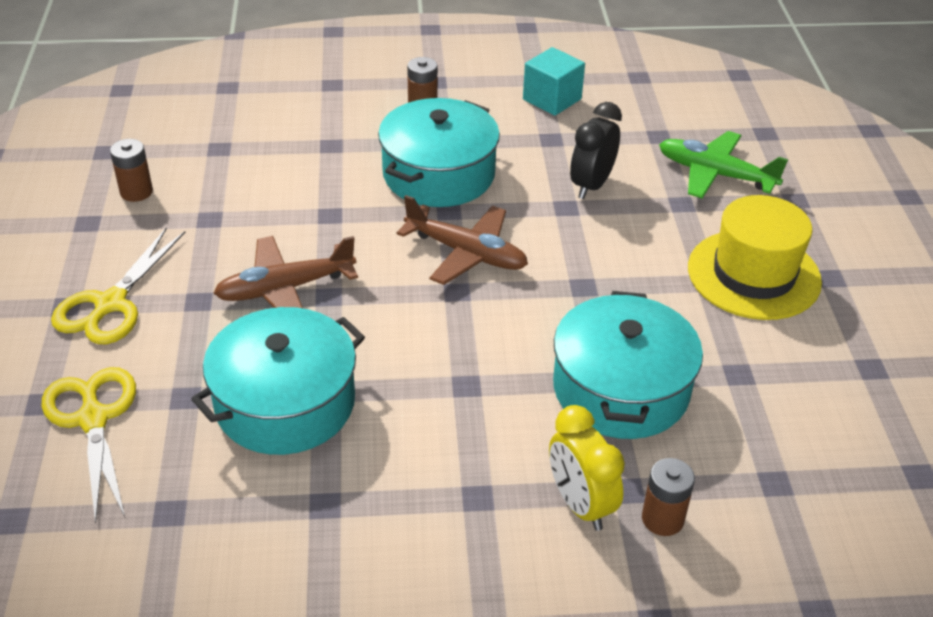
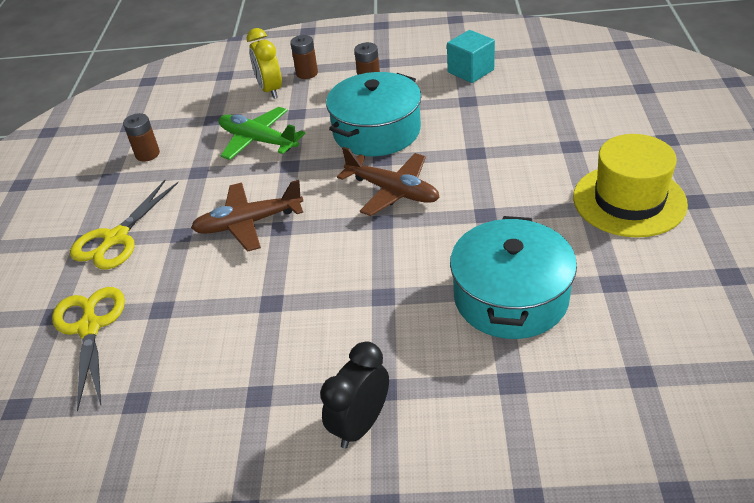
camera: 10 degrees right, 0 degrees up
turquoise pot [191,307,365,455] -> none
yellow clock [549,405,625,531] -> yellow clock moved to [247,28,282,99]
black clock [570,102,622,199] -> black clock moved to [320,341,389,448]
brown battery [642,458,695,536] -> brown battery moved to [290,35,318,79]
green plane [659,131,788,199] -> green plane moved to [219,107,306,160]

